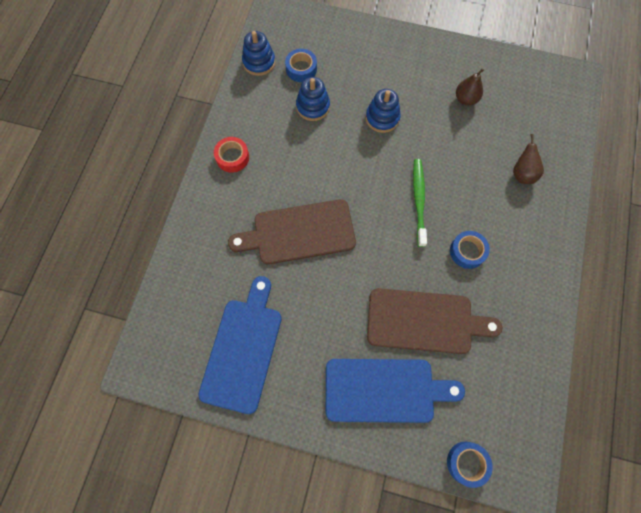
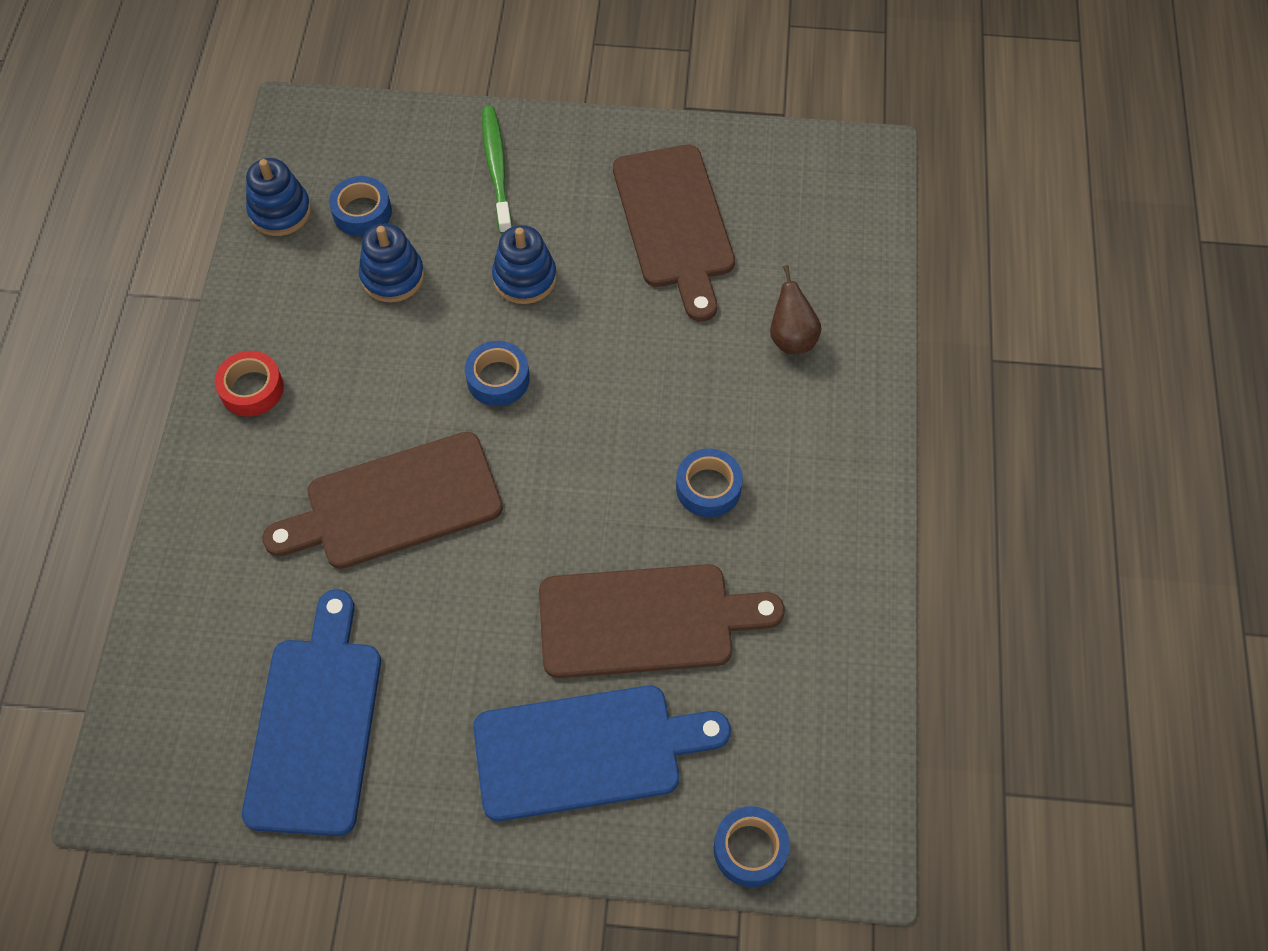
camera: 10 degrees left, 10 degrees down
green toothbrush [413,159,427,247] -> green toothbrush moved to [482,106,512,234]
brown pear [456,68,484,106] -> brown cutting board [613,145,735,322]
none -> blue tape [465,341,530,406]

